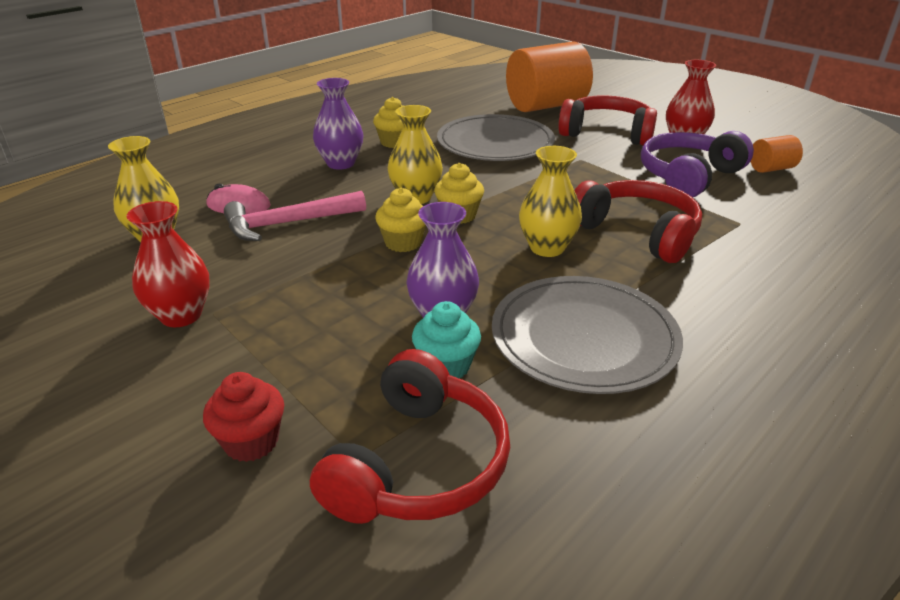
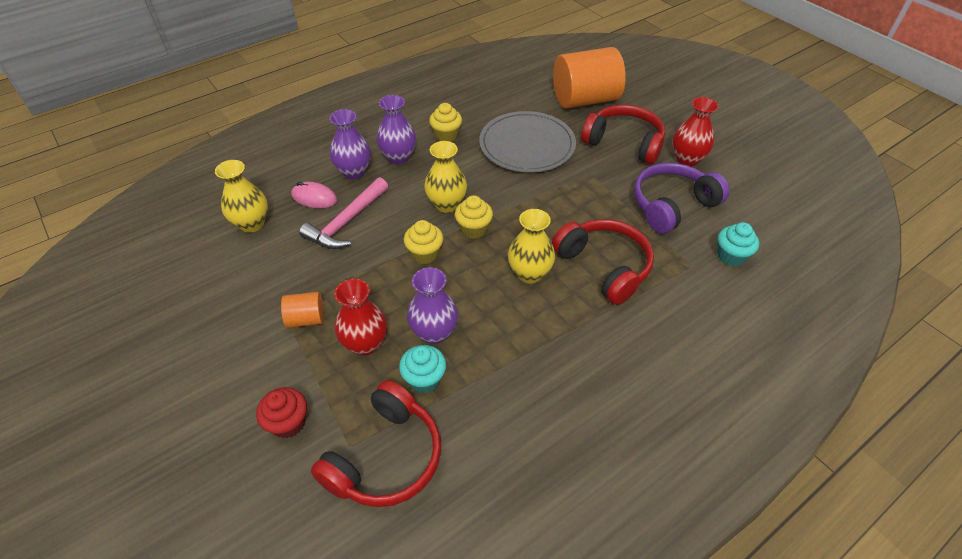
camera: 10 degrees right, 15 degrees up
red vase [126,201,210,327] -> red vase moved to [334,279,387,356]
pink hammer [224,191,366,241] -> pink hammer turned 45 degrees counterclockwise [299,177,388,249]
grey plate [492,276,683,394] -> none
orange cylinder [751,135,803,173] -> orange cylinder moved to [281,292,324,328]
none -> purple vase [329,109,371,179]
none -> turquoise cupcake [717,222,759,266]

